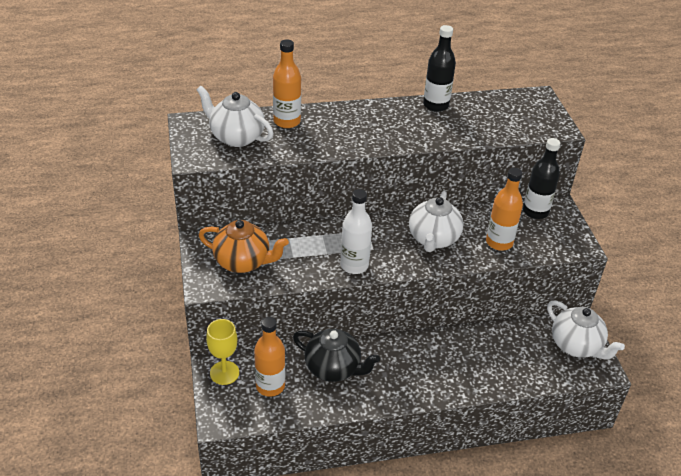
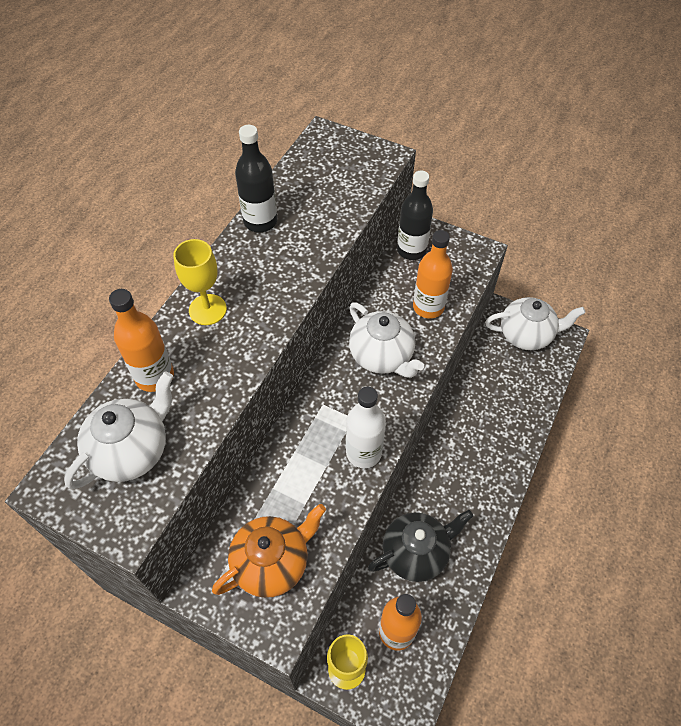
camera: 50 degrees left, 15 degrees up
white teapot [196,86,273,147] -> white teapot turned 150 degrees clockwise [64,371,173,489]
none -> yellow goblet [173,239,227,325]

